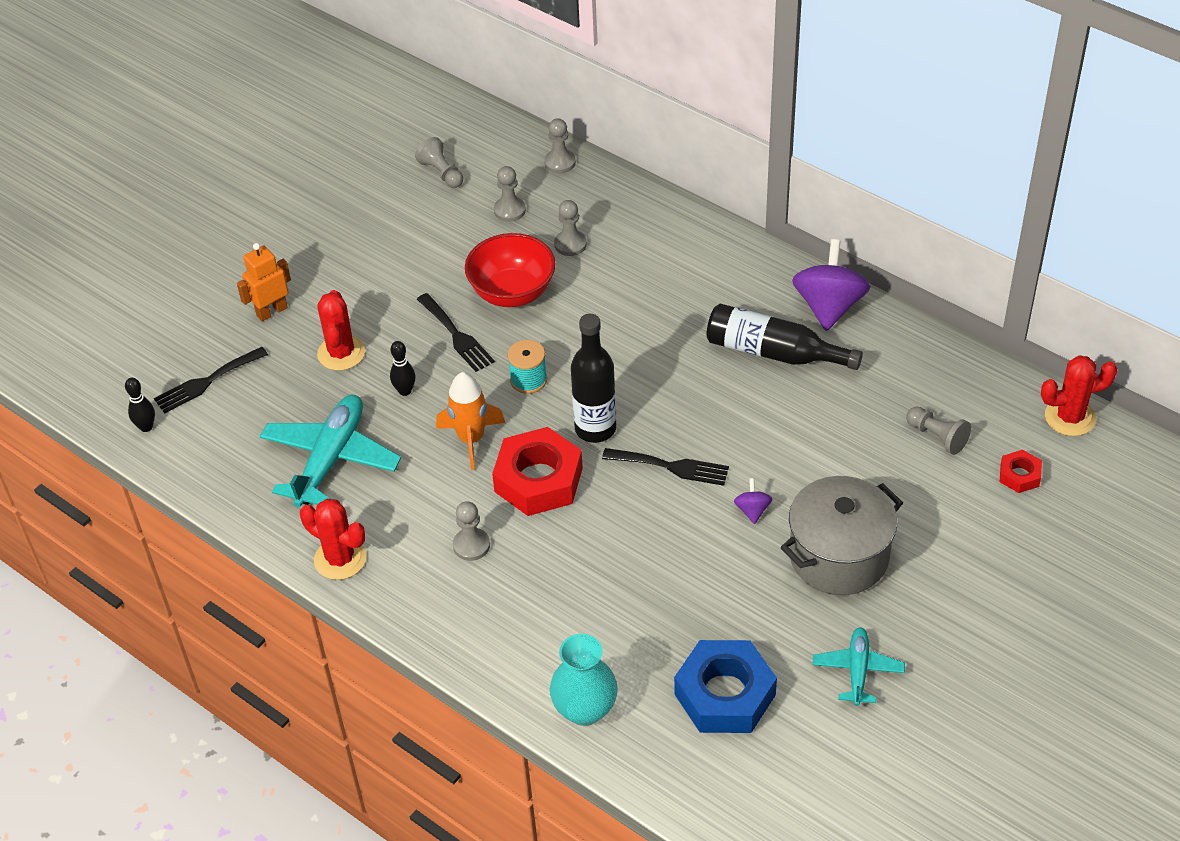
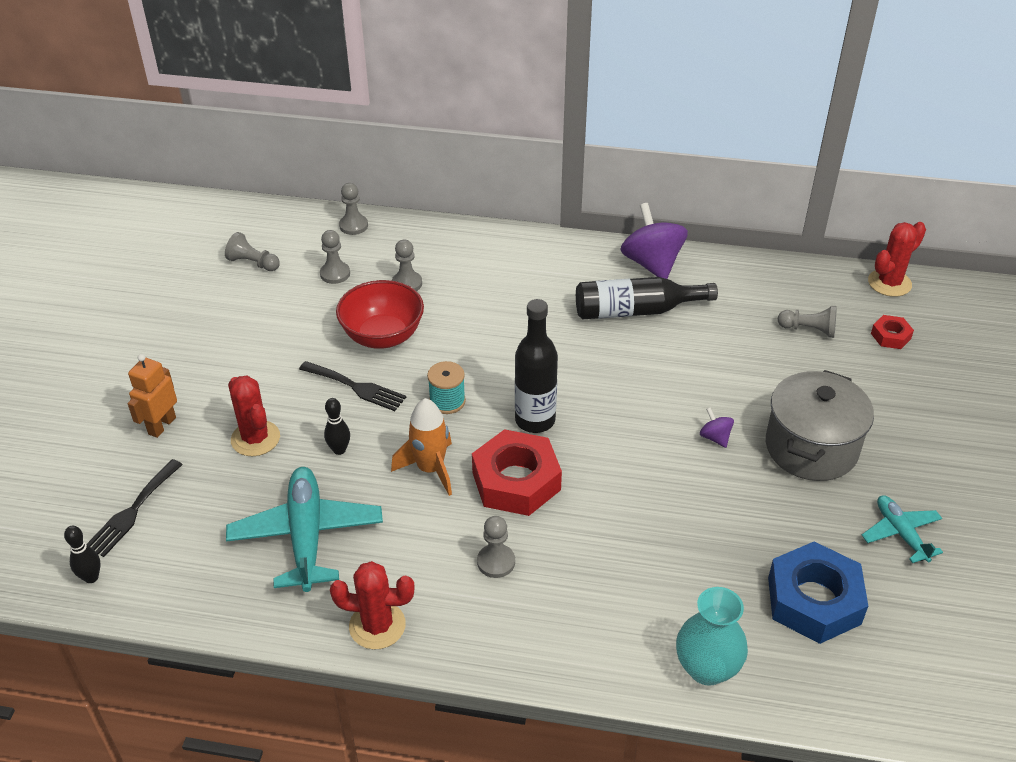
camera: 30 degrees left, 5 degrees down
black fork [602,448,729,486] -> none

